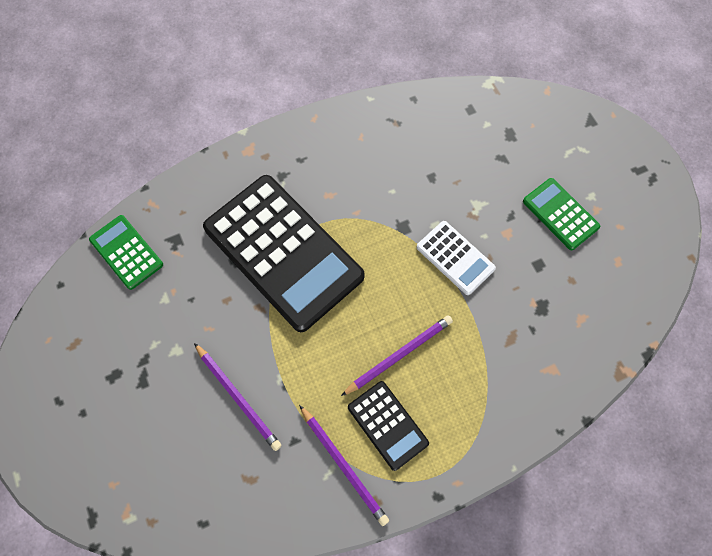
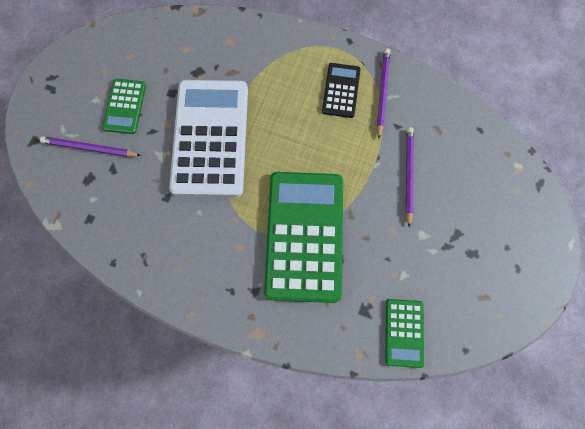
camera: 135 degrees left, 5 degrees up
black calculator [203,175,365,332] -> green calculator [264,172,343,303]
purple pencil [341,315,453,396] -> purple pencil moved to [40,136,141,157]
white calculator [416,221,496,295] -> white calculator [169,80,248,197], size x2.11

